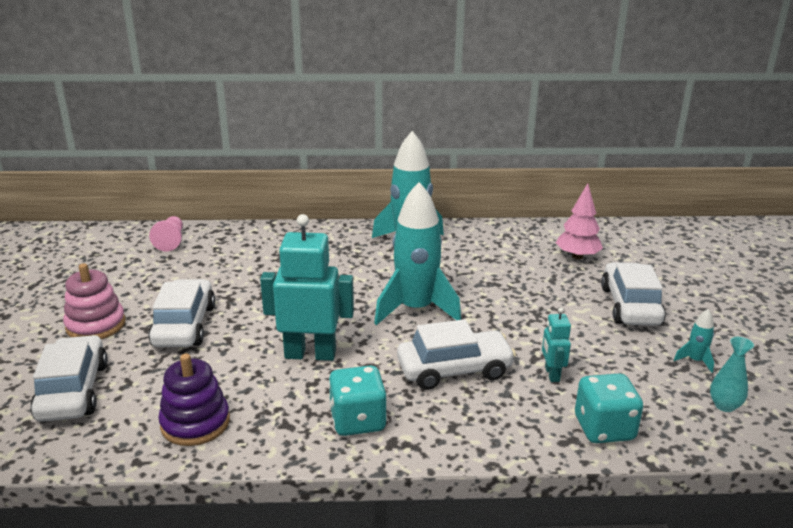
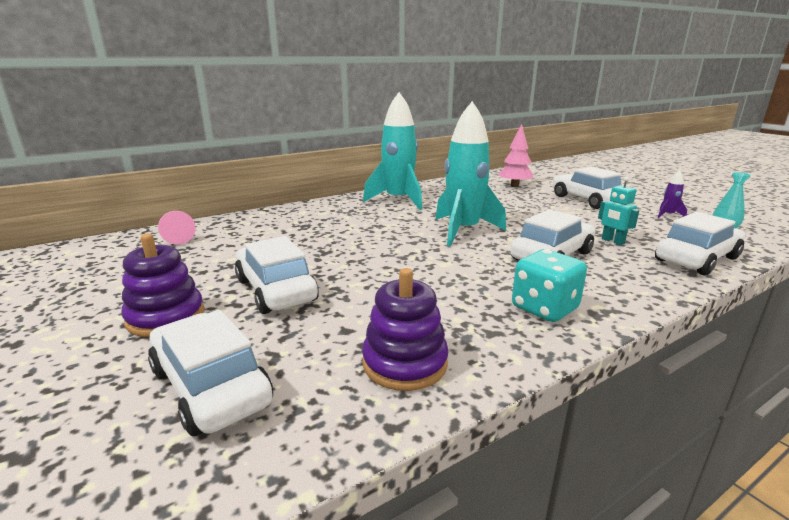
camera: 30 degrees left, 5 degrees down
pink stacking toy [63,263,126,339] -> purple stacking toy [121,234,204,337]
turquoise robot [260,214,354,361] -> none
turquoise dice [575,373,643,443] -> white car [655,212,745,275]
turquoise rocket [674,309,714,373] -> purple rocket [658,170,687,218]

